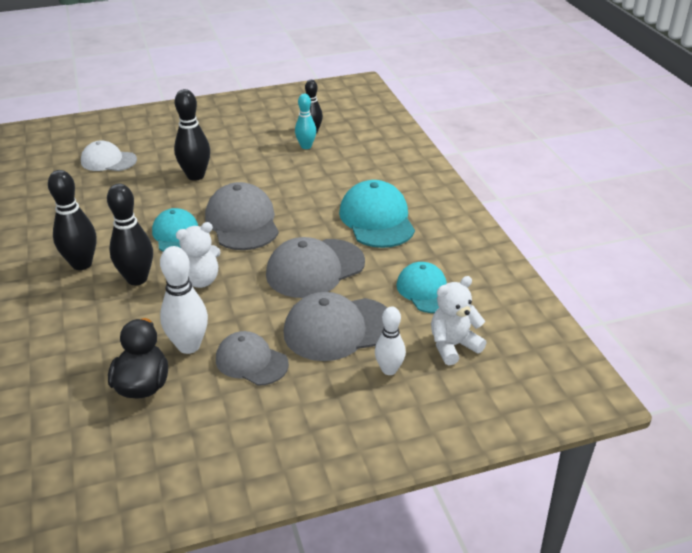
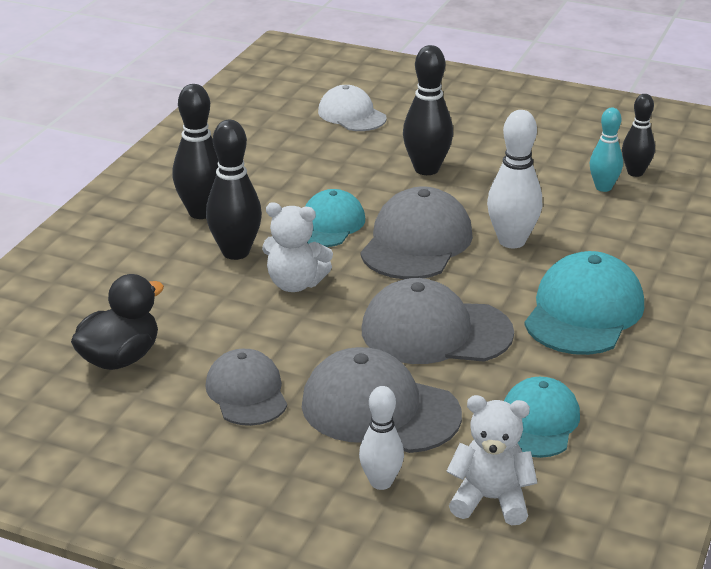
camera: 40 degrees right, 5 degrees down
white bowling pin [160,246,208,354] -> white bowling pin moved to [487,110,542,248]

